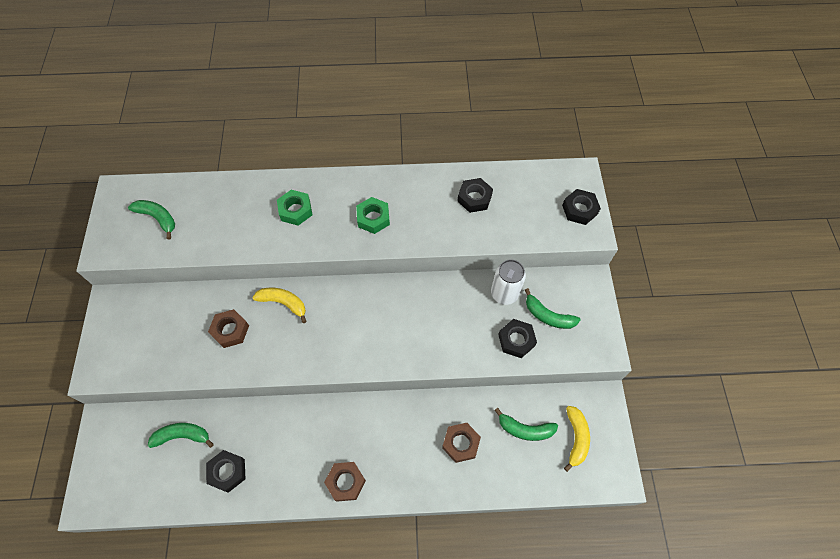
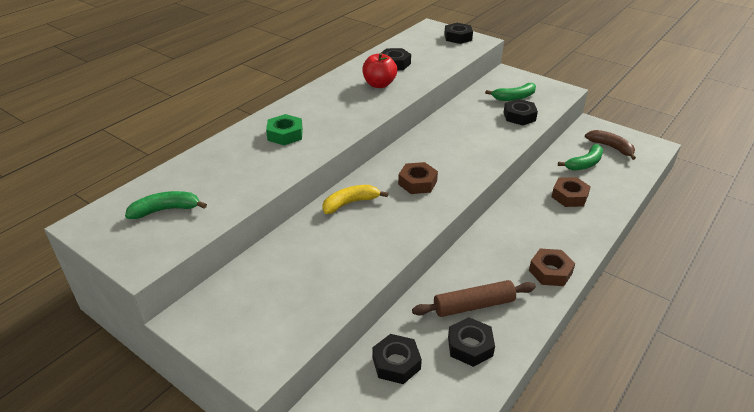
camera: 50 degrees left, 25 degrees down
green banana [147,423,214,448] -> black nut [372,334,422,384]
brown nut [208,309,249,348] -> brown nut moved to [398,162,438,194]
green nut [356,197,390,234] -> none
white can [491,259,526,305] -> none
yellow banana [564,406,590,472] -> brown banana [585,130,636,160]
none -> red apple [362,53,397,88]
none -> brown rolling pin [412,280,536,317]

